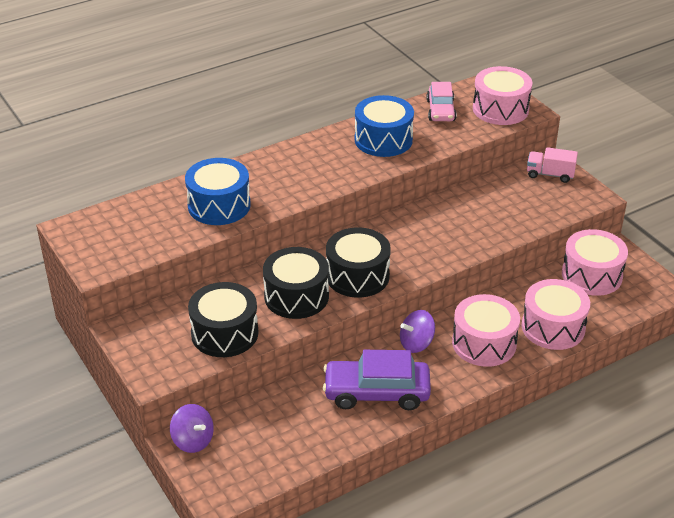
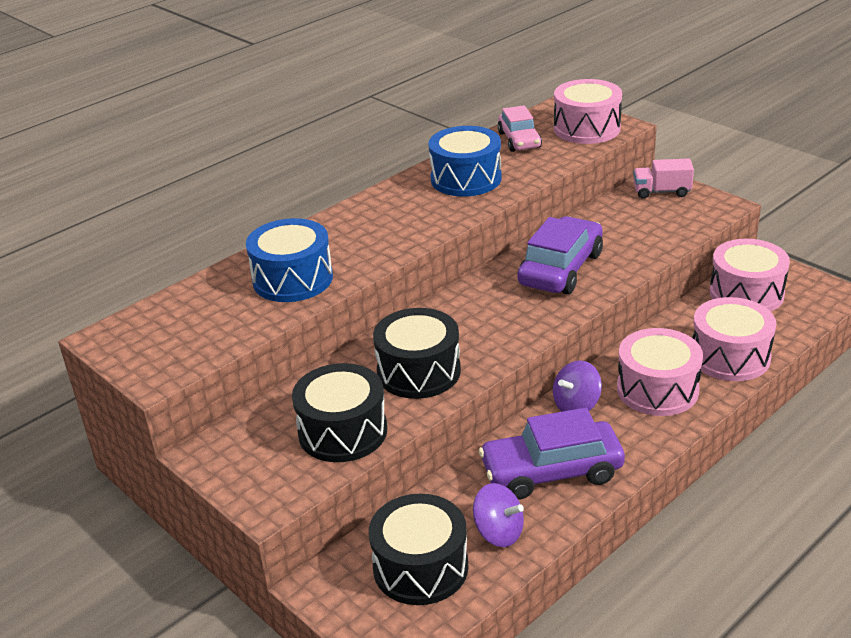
camera: 10 degrees left, 5 degrees down
purple spinning top [170,404,214,453] -> purple spinning top moved to [473,483,524,547]
black drum [326,227,391,298] -> black drum moved to [369,494,469,605]
none -> purple car [517,216,603,294]

